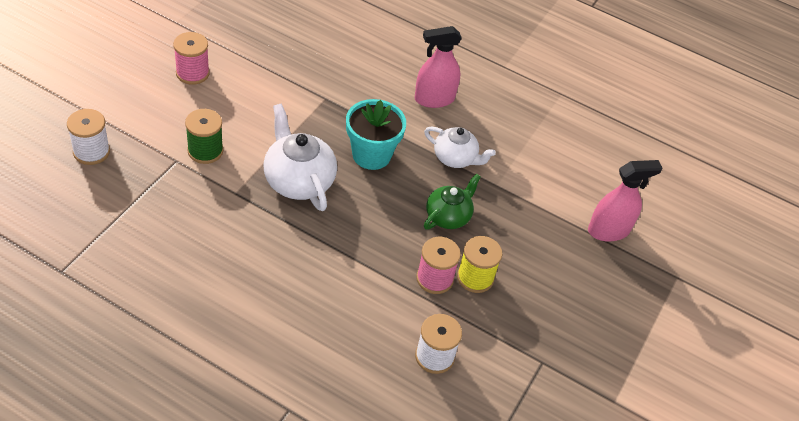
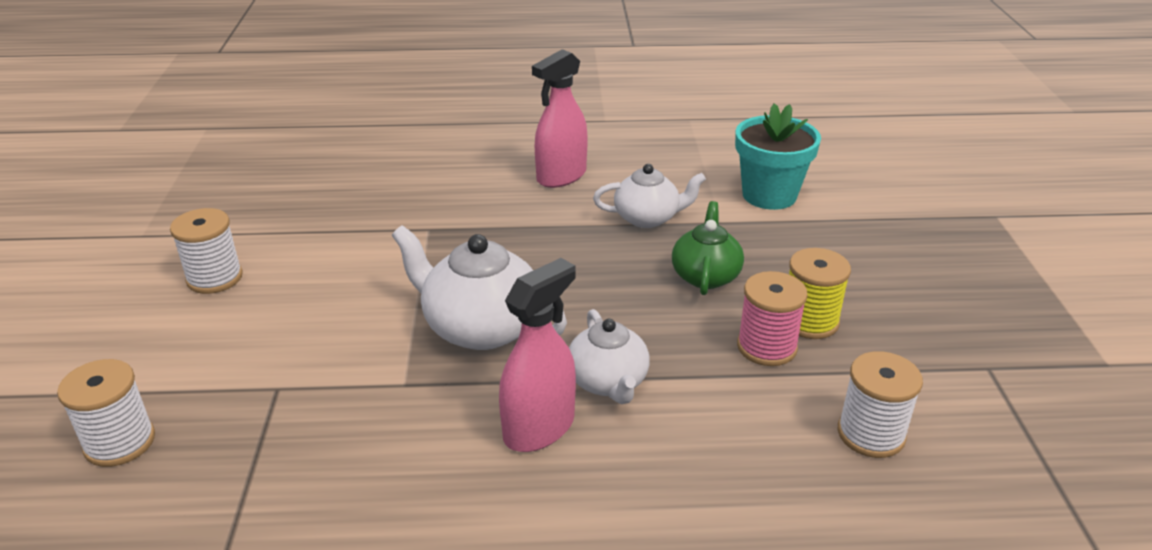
camera: 25 degrees left, 15 degrees down
pink spool [173,32,210,85] -> white spool [170,208,243,294]
green spool [185,109,223,164] -> none
turquoise flower pot [346,99,406,170] -> turquoise flower pot moved to [735,103,821,210]
pink spray bottle [588,160,662,242] -> pink spray bottle moved to [499,258,576,452]
none -> white teapot [569,309,650,404]

